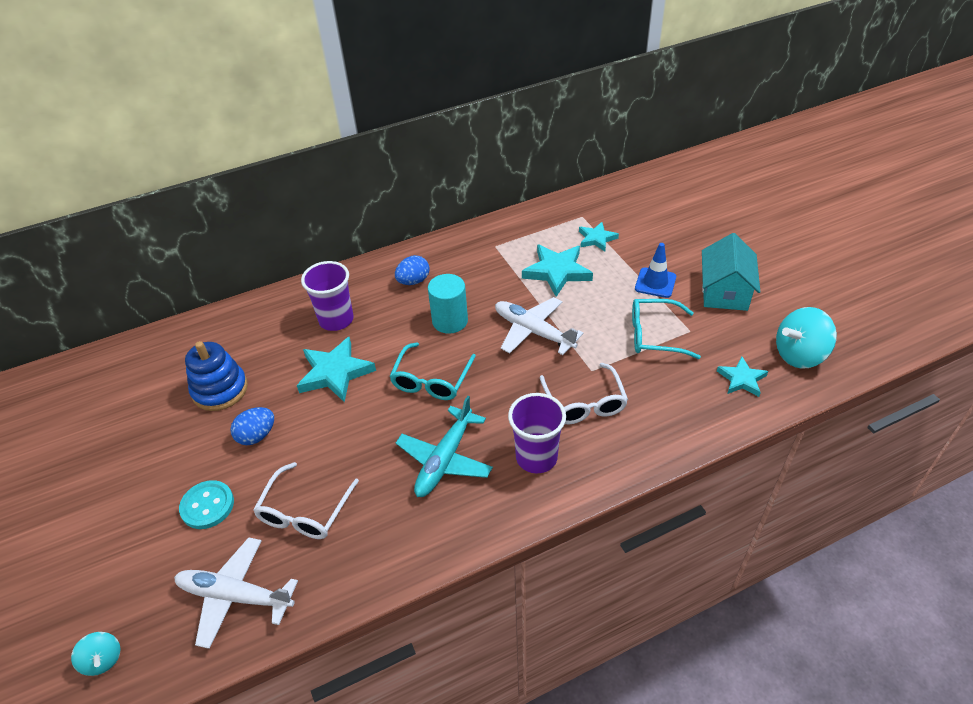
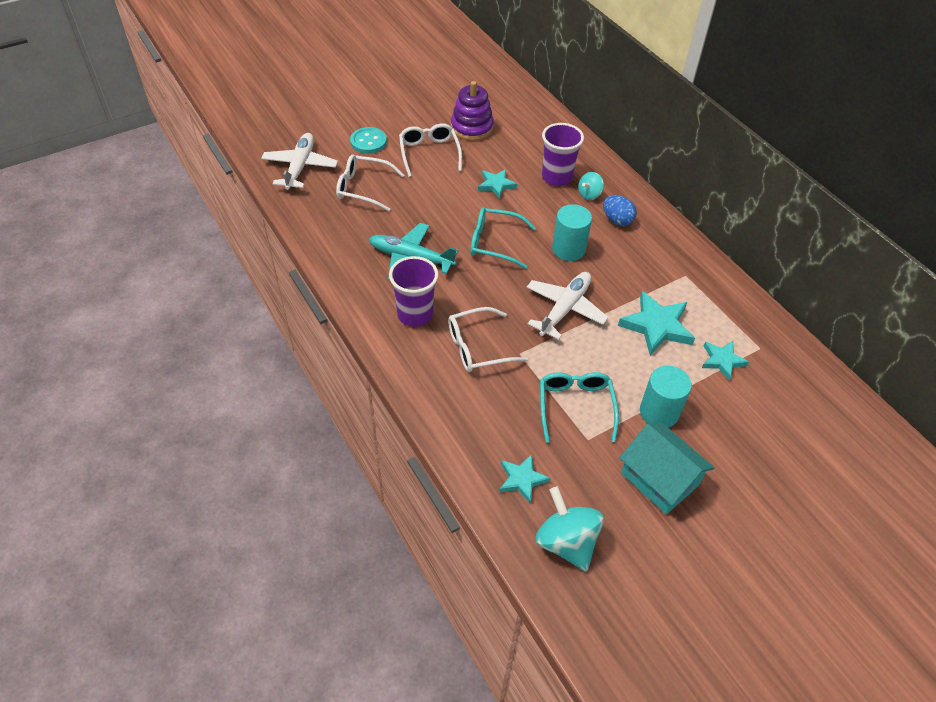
camera: 80 degrees right, 5 degrees up
turquoise spinning top [71,632,121,676] -> turquoise spinning top moved to [578,172,604,200]
blue stacking toy [185,341,248,411] -> purple stacking toy [451,81,494,141]
blue egg [230,407,274,445] -> white glasses [399,123,462,177]
turquoise star [297,337,376,402] -> turquoise star [478,169,517,199], size x0.61
blue traffic cone [635,243,676,298] -> turquoise cylinder [640,366,692,428]
turquoise house [702,233,760,311] -> turquoise house turned 45 degrees clockwise [620,423,714,514]

